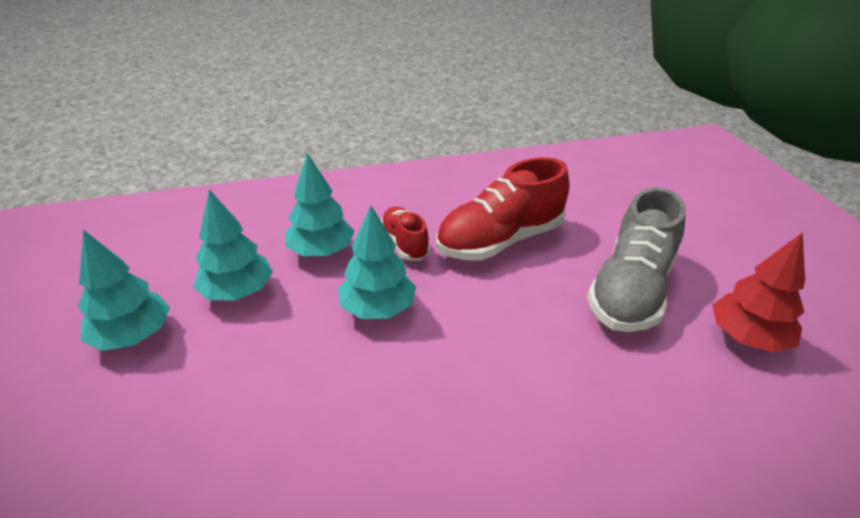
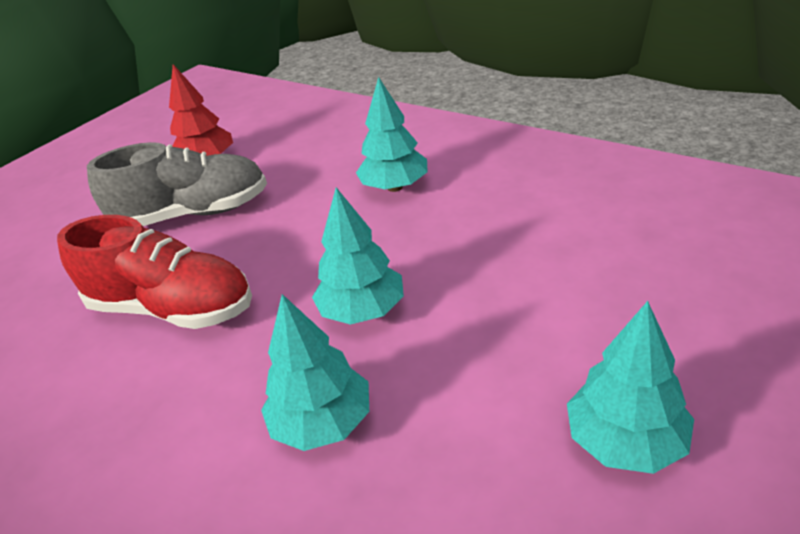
camera: 125 degrees left, 0 degrees up
turquoise tree [193,189,273,301] -> turquoise tree moved to [356,77,428,192]
red shoe [381,207,430,261] -> none

